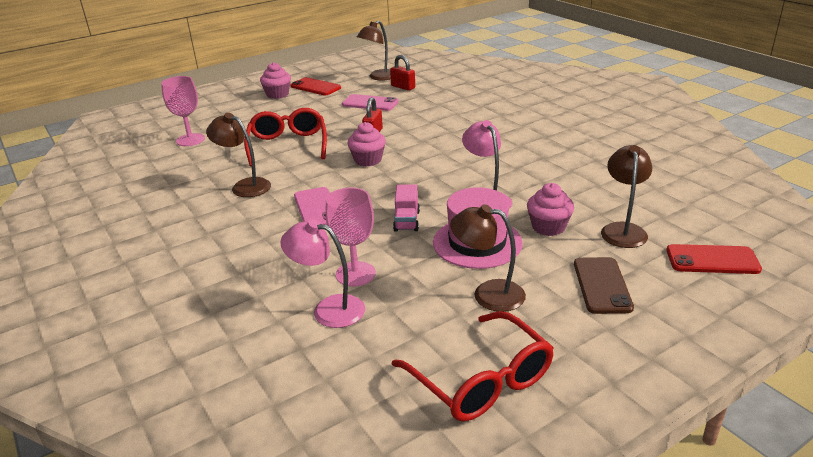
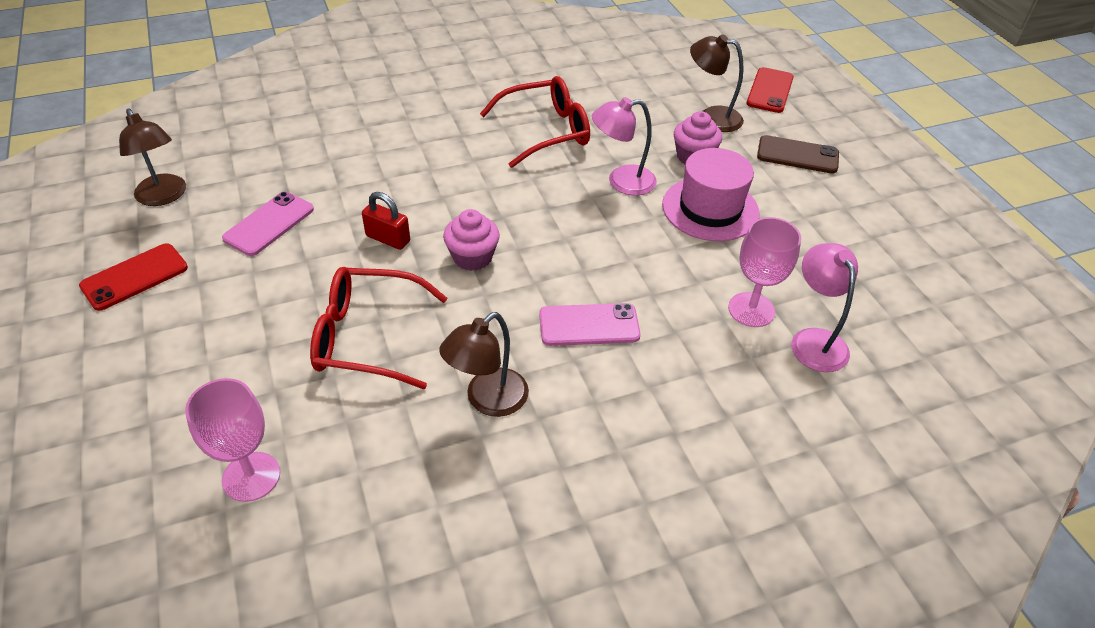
camera: 80 degrees left, 15 degrees up
pink cupcake [260,62,291,99] -> none
pink lamp [280,219,365,328] -> pink lamp turned 135 degrees clockwise [791,243,858,372]
red padlock [390,55,415,90] -> none
red glasses [392,311,554,422] -> red glasses moved to [480,76,590,168]
pink truck [393,184,420,232] -> none
brown lamp [450,204,526,312] -> none

